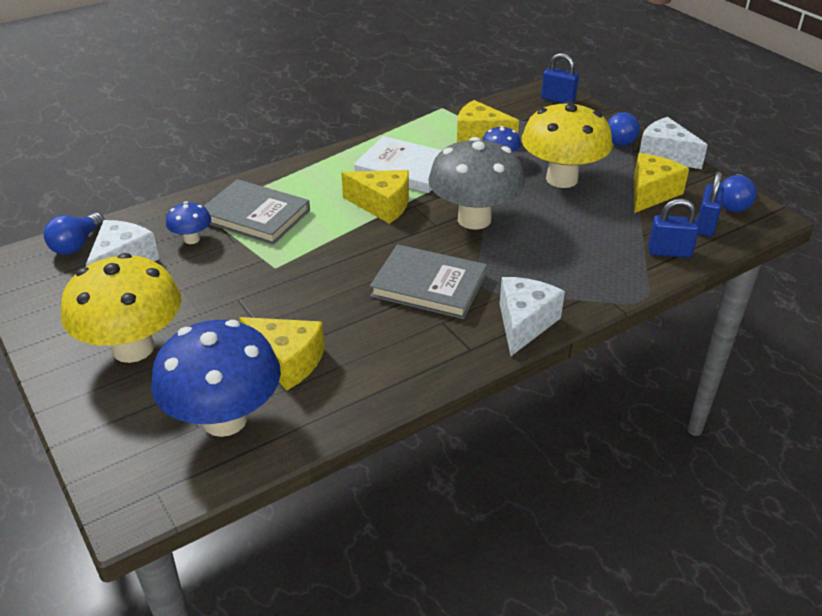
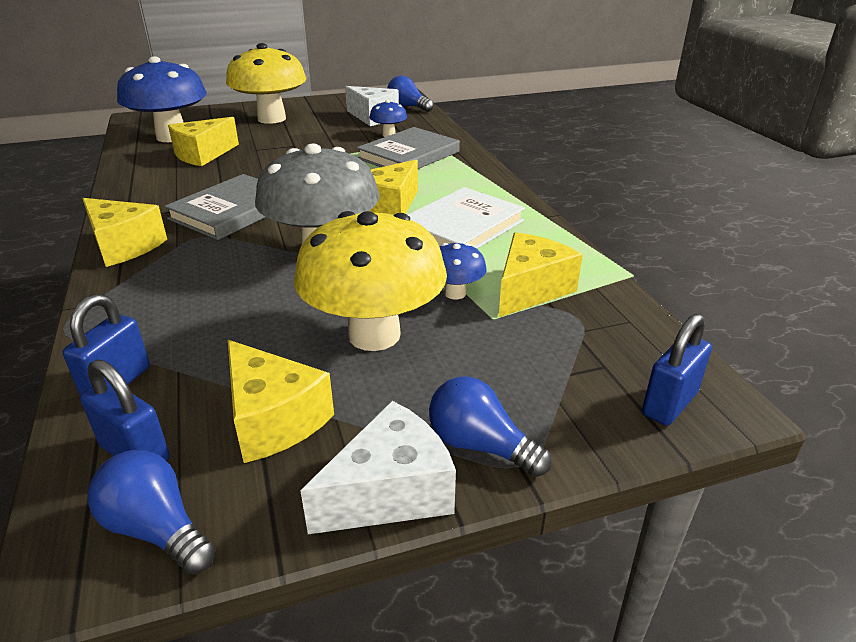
camera: 105 degrees right, 5 degrees down
white cheese [500,277,565,356] -> yellow cheese [82,198,167,267]

